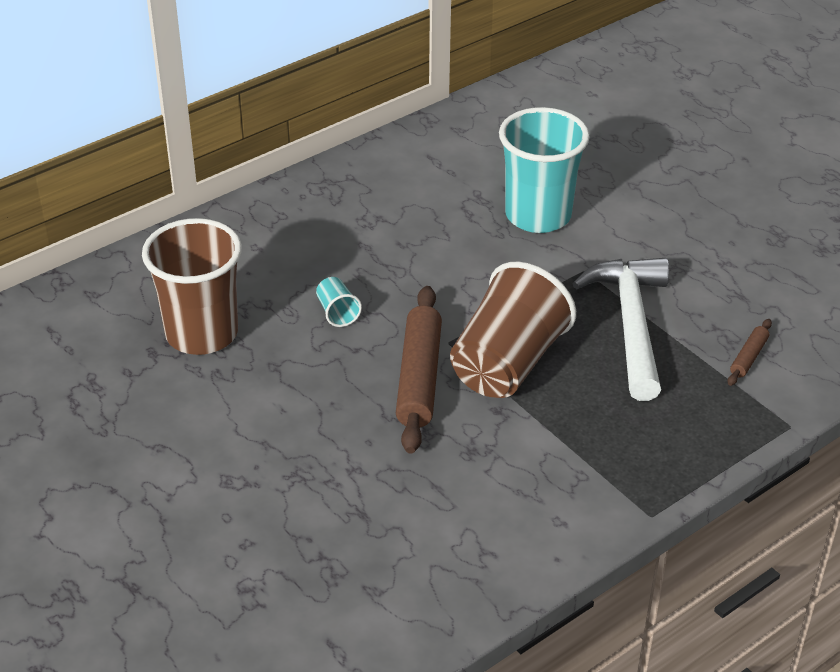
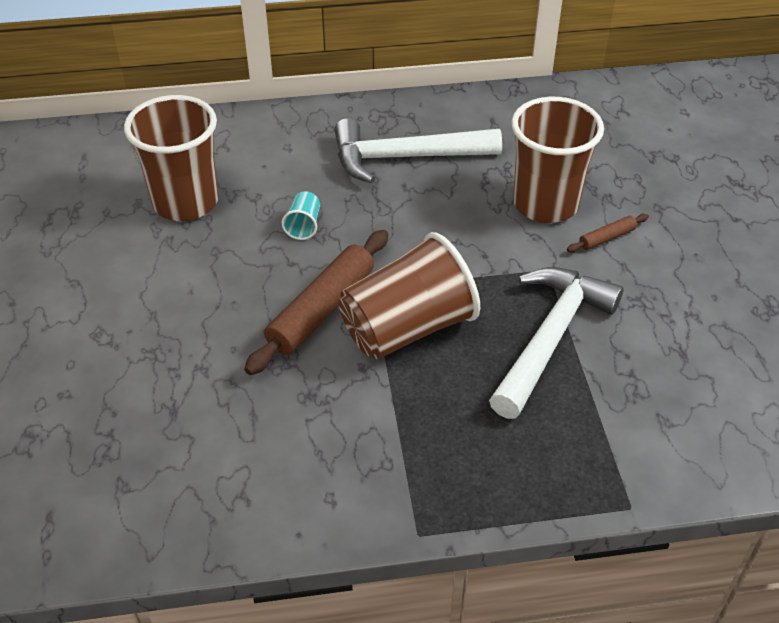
camera: 30 degrees right, 5 degrees up
turquoise cup [499,107,590,233] -> brown cup [511,97,604,223]
brown rolling pin [727,319,772,386] -> brown rolling pin moved to [567,214,649,252]
none -> white hammer [334,118,502,183]

